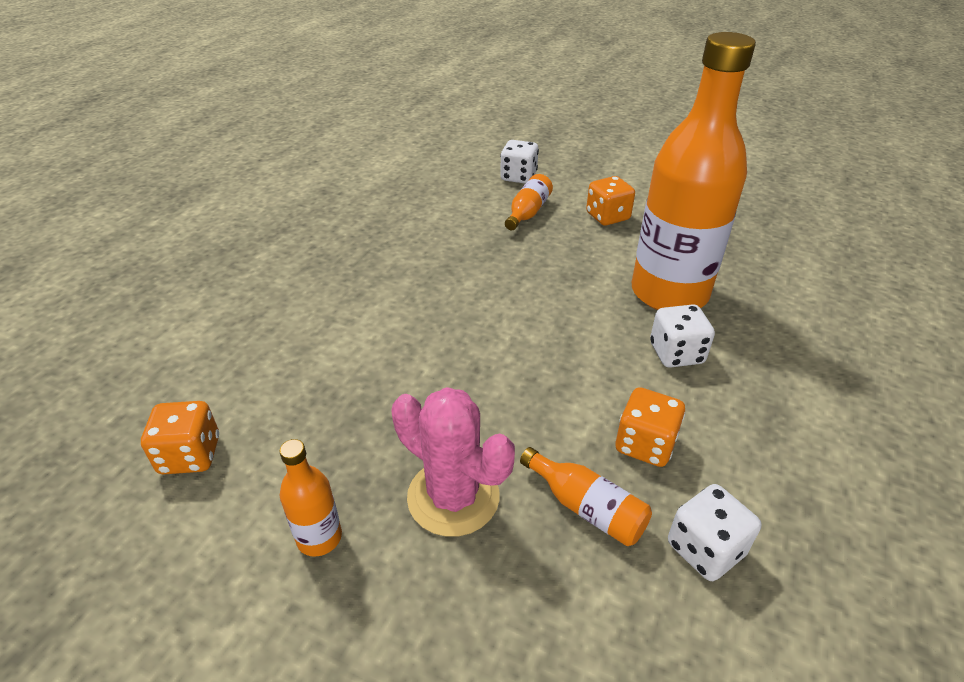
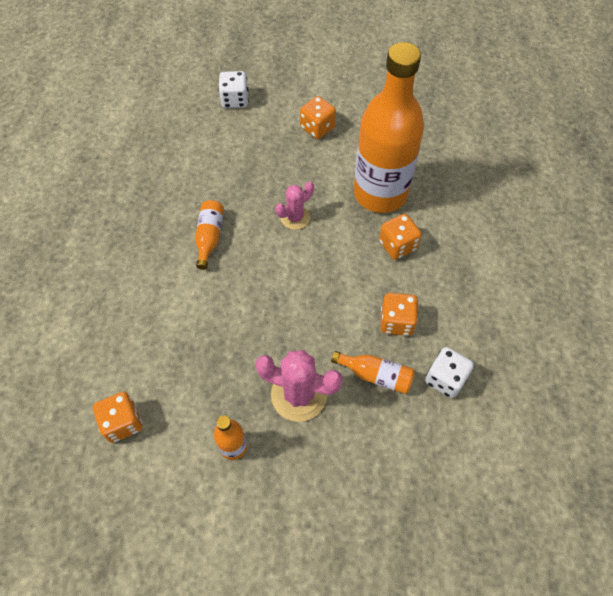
camera: 20 degrees left, 20 degrees up
orange bottle [505,174,553,230] -> orange bottle moved to [195,200,224,270]
white dice [650,304,715,368] -> orange dice [379,214,422,260]
none -> pink cactus [276,181,314,230]

